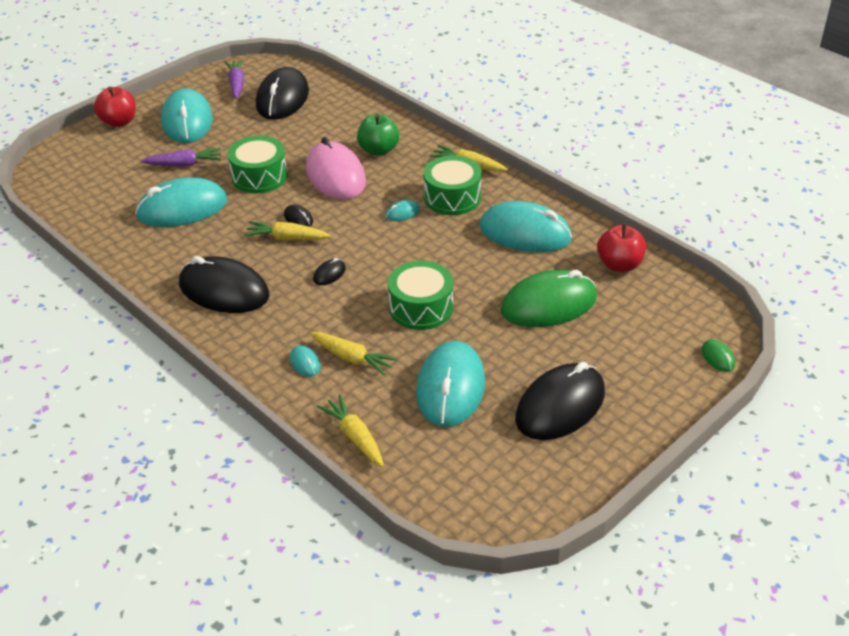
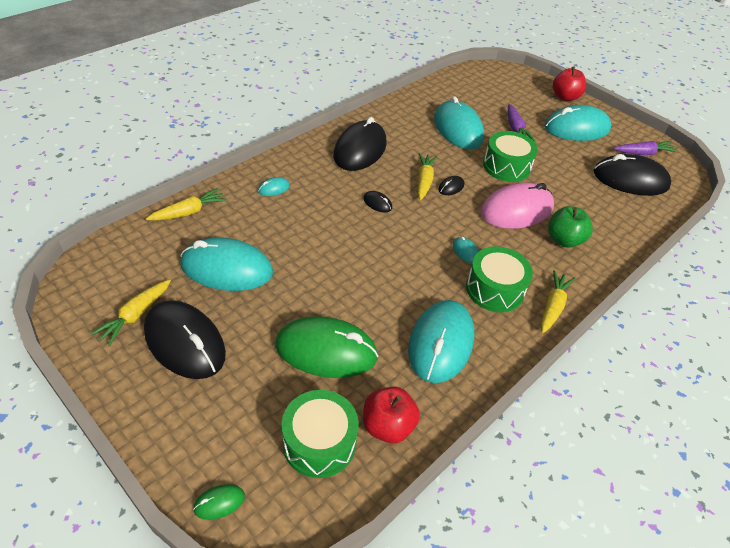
camera: 85 degrees right, 5 degrees up
yellow carrot [310,332,398,376] -> yellow carrot moved to [91,279,171,346]
green drum [388,261,453,330] -> green drum moved to [282,390,359,478]
green mouse [501,270,597,327] -> green mouse turned 60 degrees counterclockwise [275,316,378,378]

